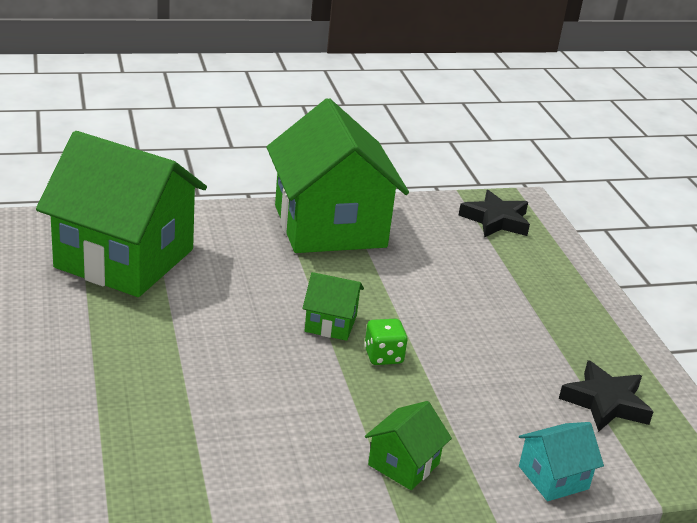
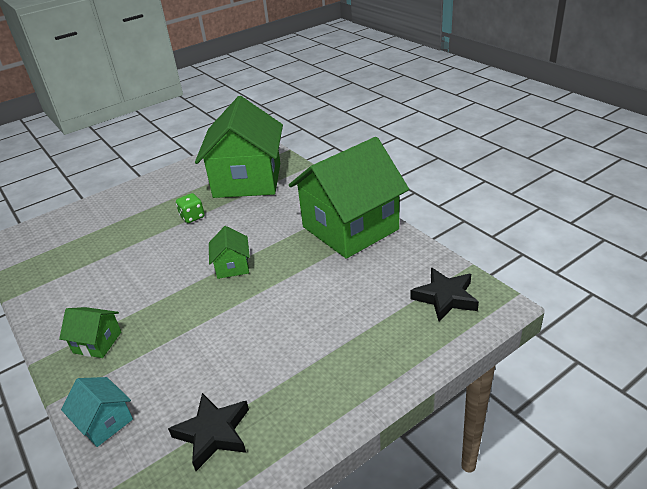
camera: 75 degrees right, 5 degrees up
green dice [364,319,408,365] -> green dice moved to [176,193,205,223]

